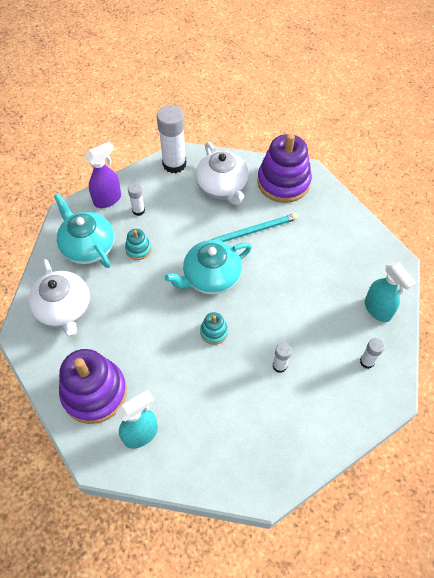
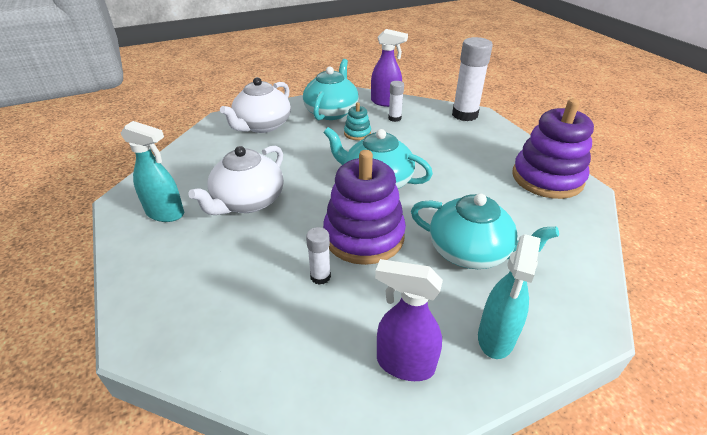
camera: 55 degrees right, 20 degrees down
purple stacking toy [59,349,127,424] -> purple stacking toy moved to [323,150,406,265]
white teapot [195,142,249,205] -> white teapot moved to [188,146,284,215]
turquoise stacking toy [200,312,228,345] -> none
turquoise pencil [211,213,298,242] -> none
white glue stick [360,338,385,369] -> purple spray bottle [375,259,443,381]
none -> turquoise teapot [411,193,559,269]

